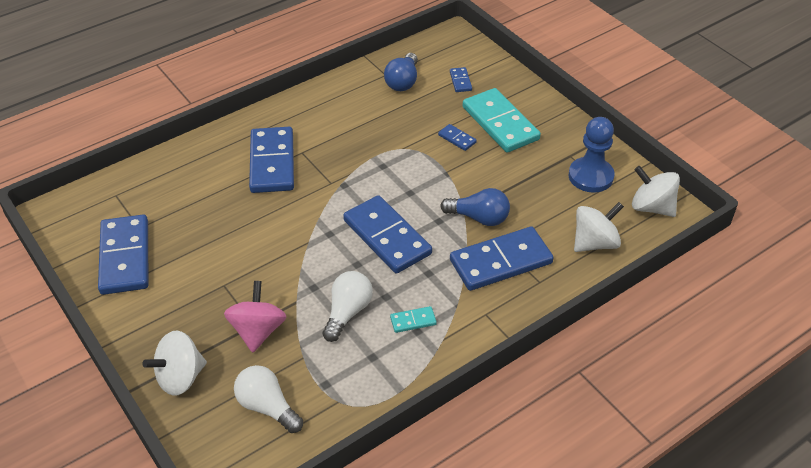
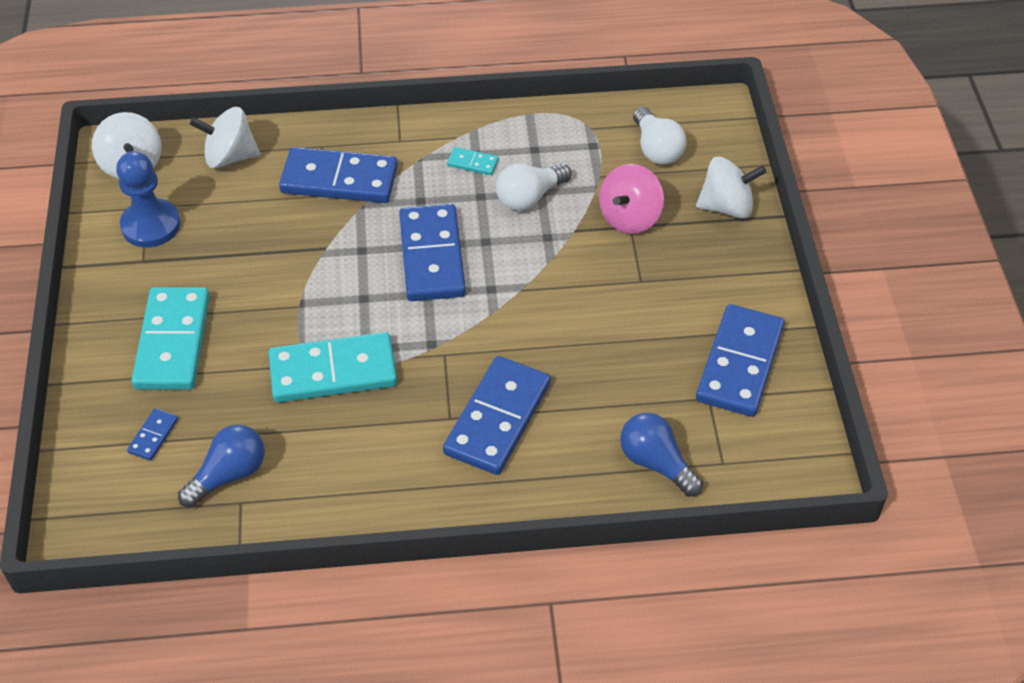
camera: 150 degrees left, 5 degrees up
blue domino [438,124,477,151] -> none
blue light bulb [440,188,510,226] -> blue light bulb moved to [620,413,703,497]
none -> turquoise domino [269,332,397,403]

